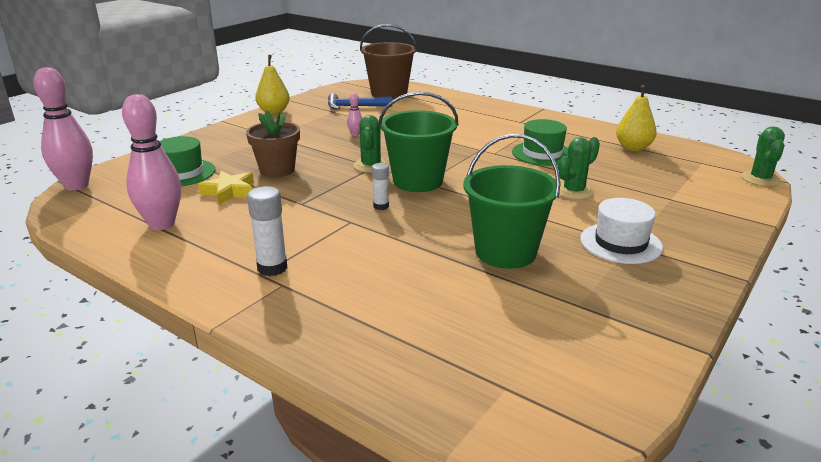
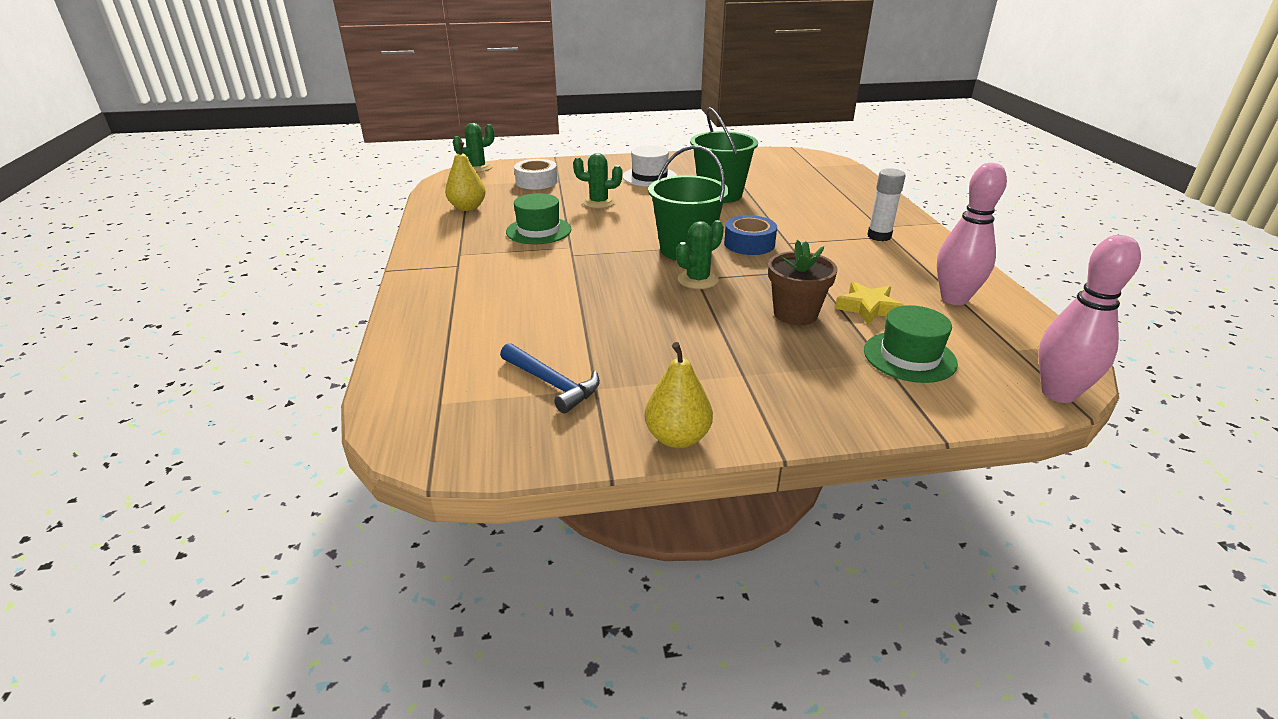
camera: 135 degrees left, 5 degrees up
pink bowling pin [347,93,362,136] -> none
brown bucket [360,24,417,99] -> none
white glue stick [372,163,389,210] -> blue tape [724,215,777,255]
none -> white tape [514,159,558,189]

